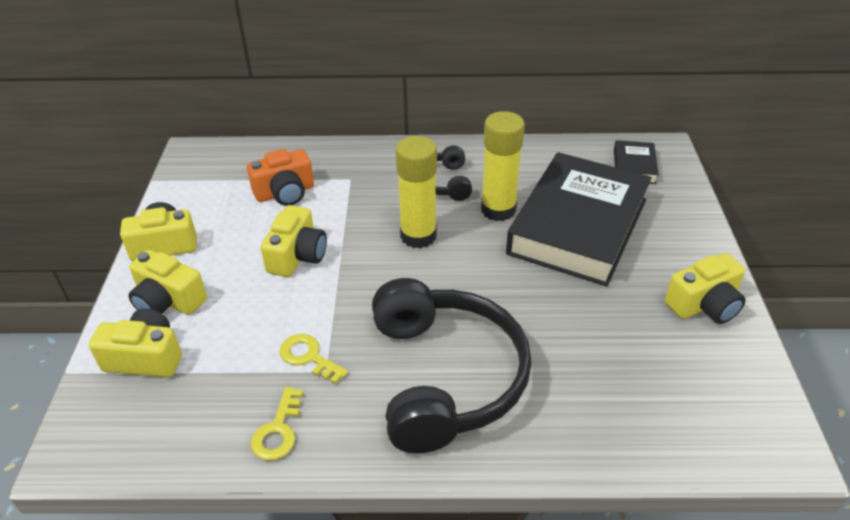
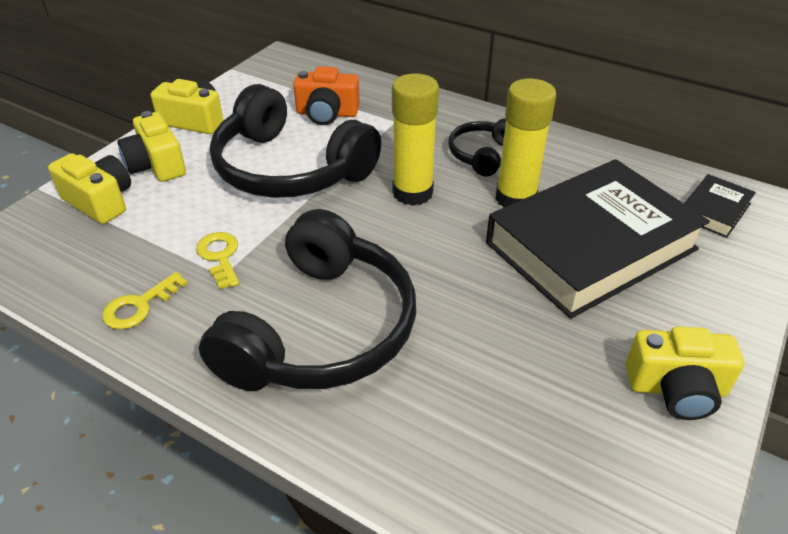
camera: 30 degrees right, 0 degrees up
yellow camera [260,205,327,277] -> black headphones [210,84,381,198]

